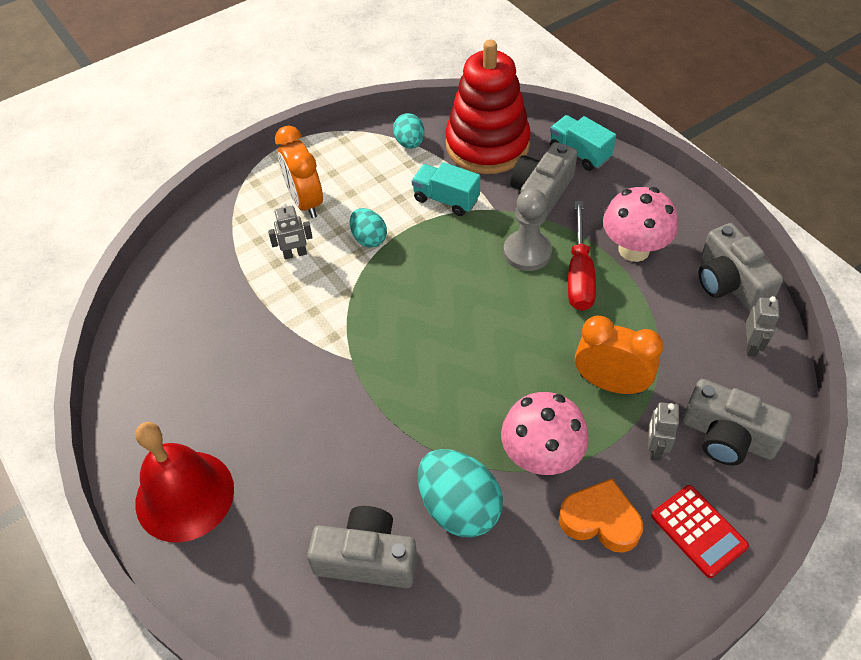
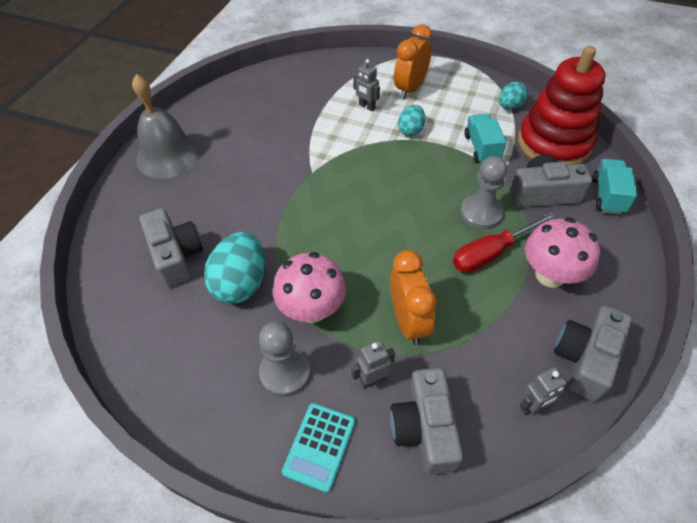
camera: 55 degrees right, 0 degrees up
red bell [135,422,234,542] -> grey bell [132,74,201,179]
orange heart [559,479,643,553] -> grey pawn [259,321,311,397]
red calculator [651,485,749,578] -> turquoise calculator [282,403,355,493]

